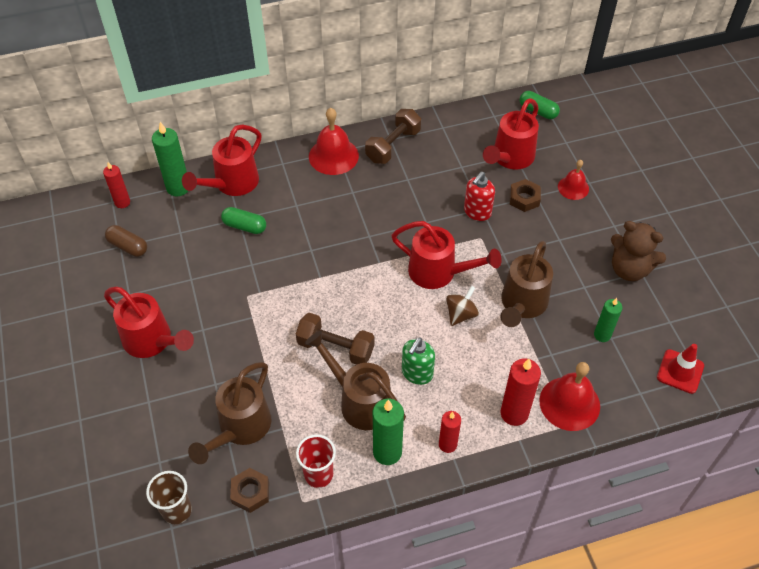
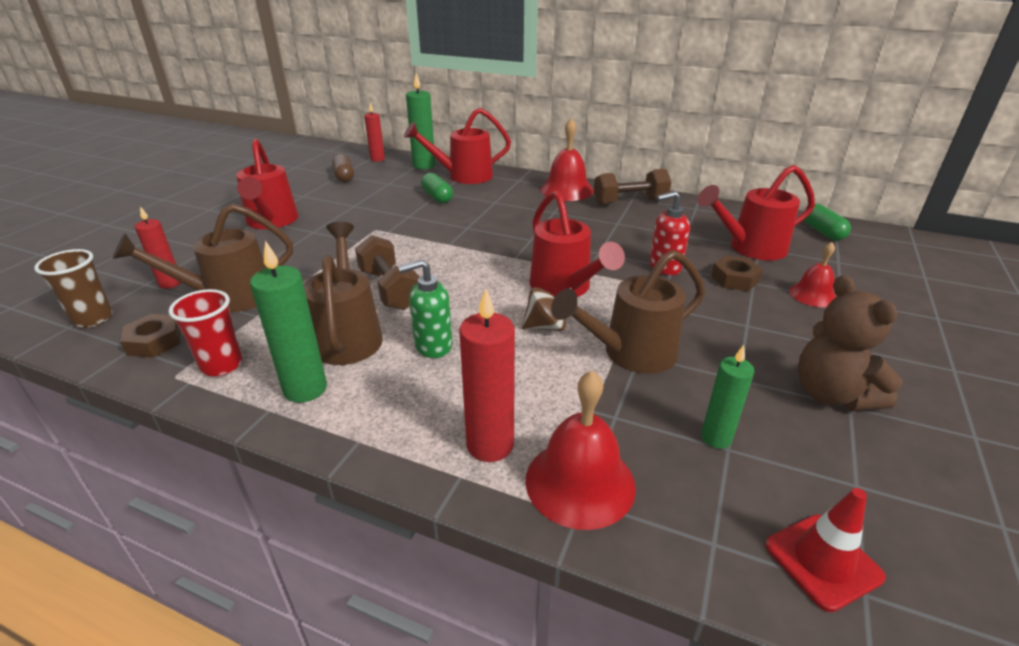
camera: 40 degrees right, 20 degrees down
red candle [439,411,461,453] -> red candle moved to [135,206,181,289]

